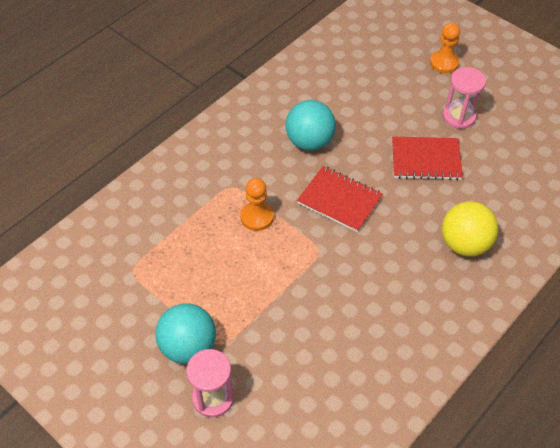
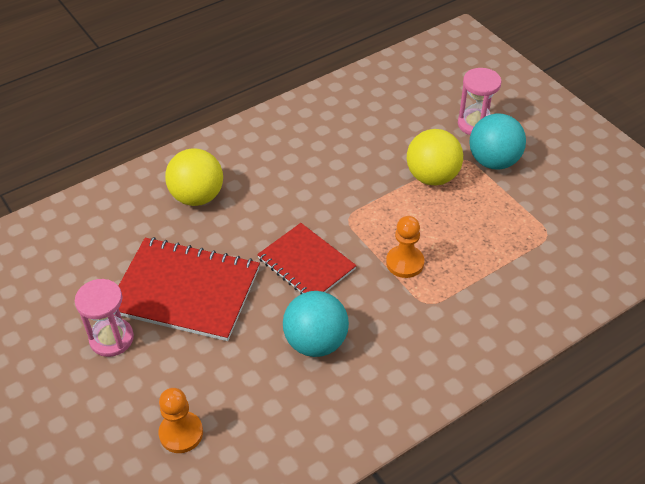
camera: 165 degrees left, 5 degrees down
red notebook [392,137,463,180] -> red notebook [119,237,260,341], size x1.53
orange pawn [430,23,460,73] -> orange pawn moved to [158,388,203,453]
none -> yellow ball [407,129,463,186]

